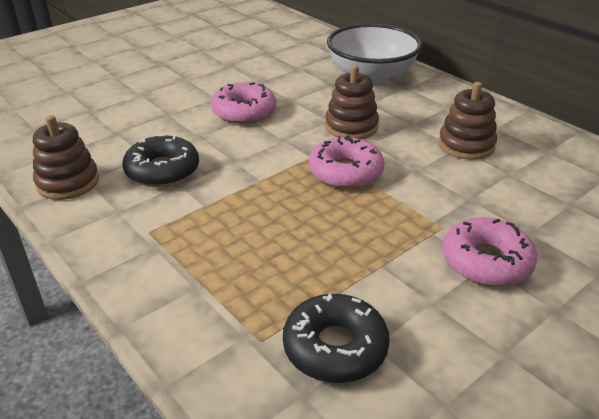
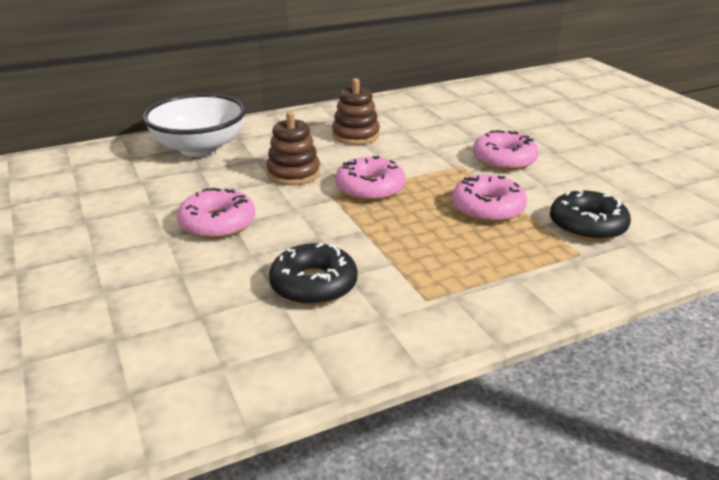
camera: 75 degrees left, 5 degrees down
brown stacking toy [33,115,99,200] -> none
none -> pink donut [452,175,527,222]

